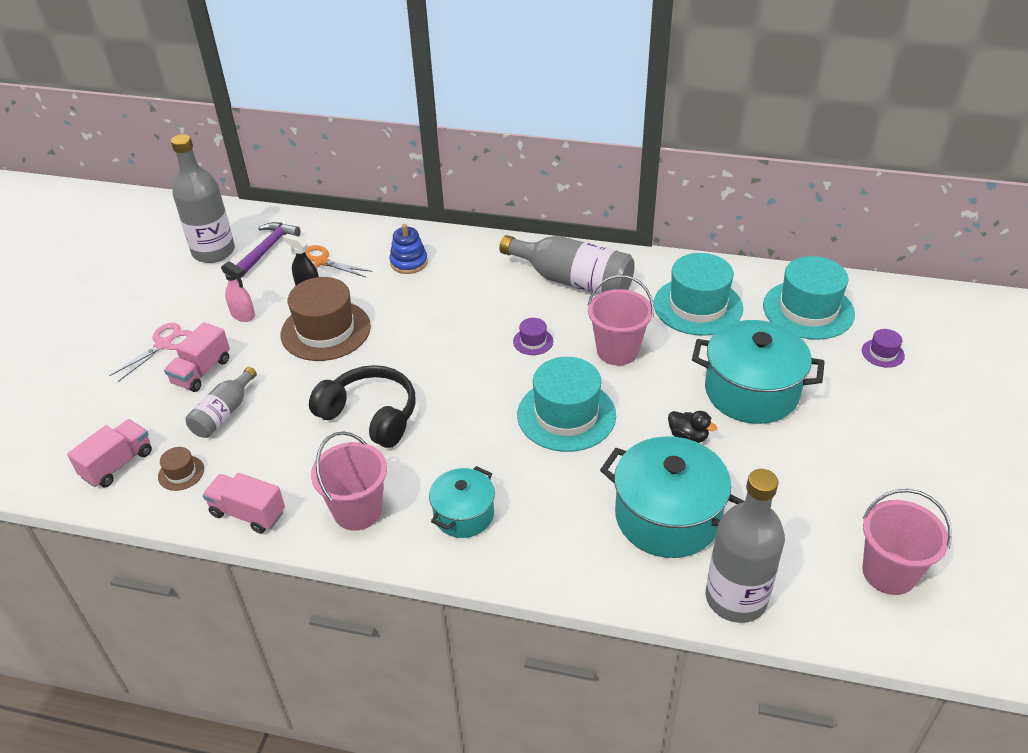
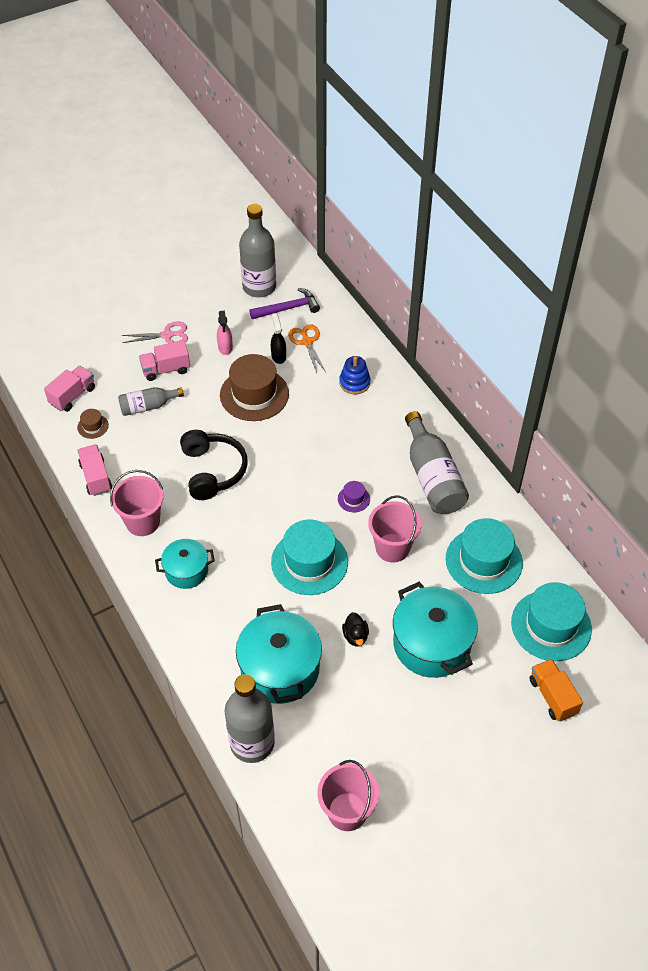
camera: 45 degrees right, 10 degrees up
pink truck [67,419,152,487] -> pink truck turned 45 degrees counterclockwise [44,365,95,412]
purple hat [862,329,905,368] -> orange truck [530,659,583,722]

